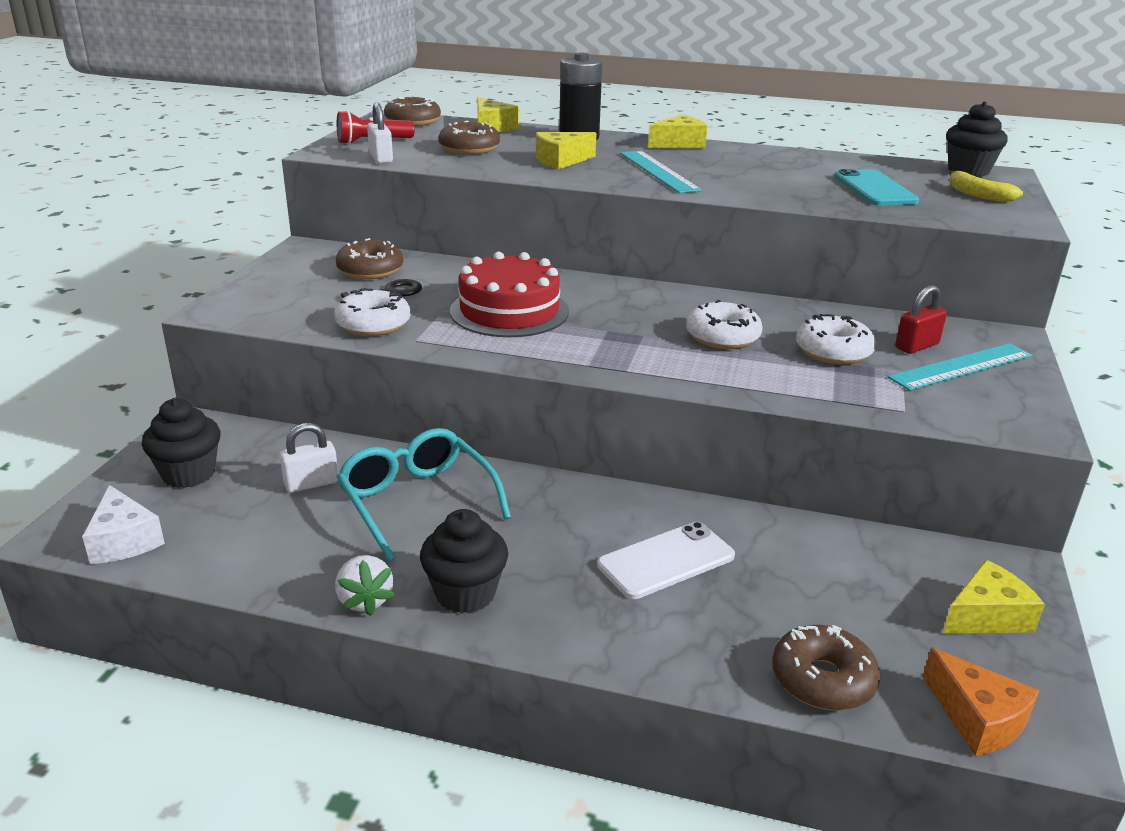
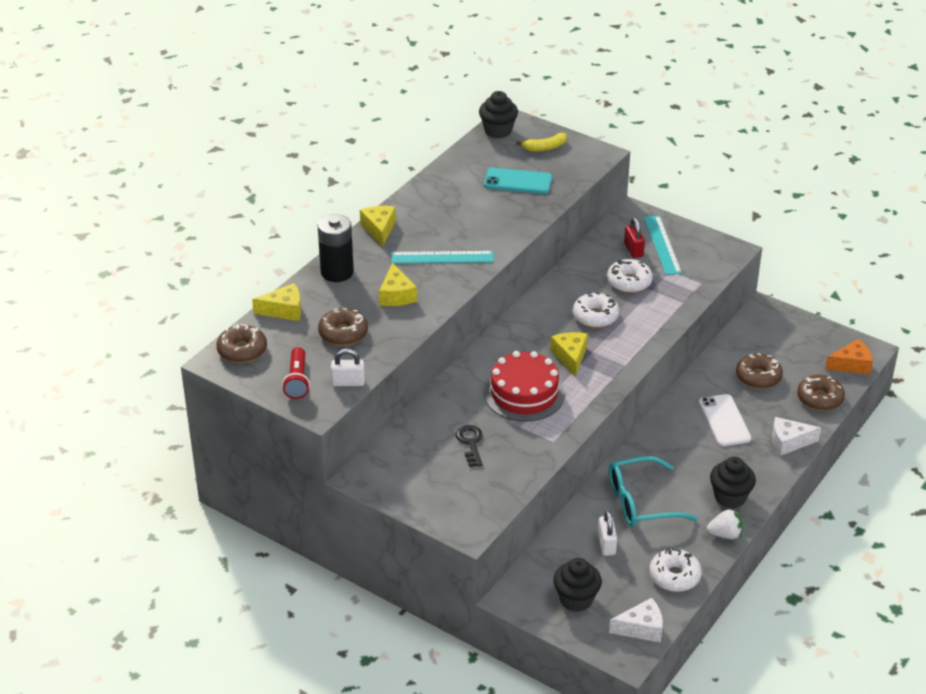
camera: 70 degrees left, 10 degrees up
white donut [334,289,410,336] -> white donut moved to [649,548,702,592]
brown donut [336,238,403,279] -> brown donut moved to [736,353,783,389]
yellow cheese [942,560,1045,634] -> yellow cheese moved to [550,332,588,377]
none -> white cheese [772,417,821,456]

